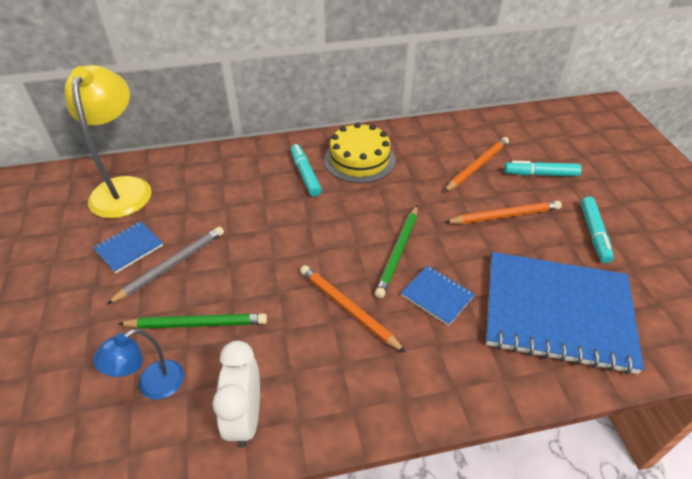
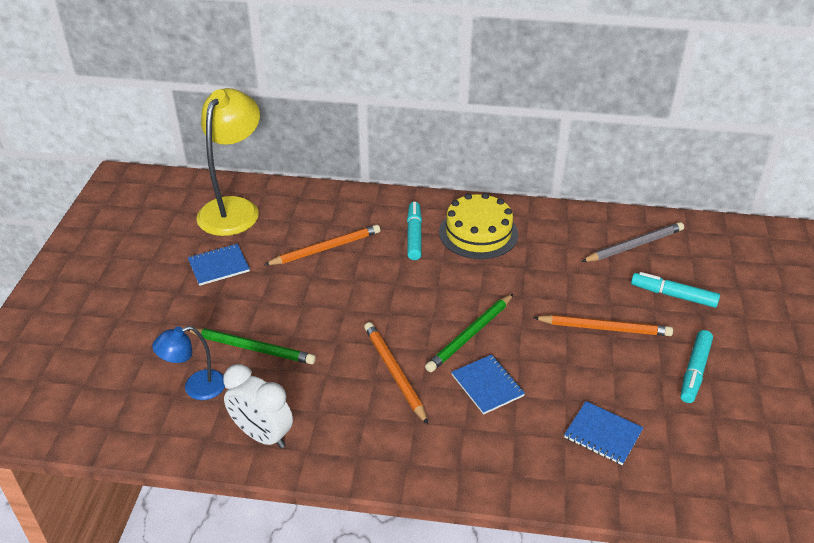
camera: 20 degrees right, 5 degrees down
grey pencil [107,226,224,304] -> grey pencil moved to [581,222,684,262]
white clock [212,341,260,448] -> white clock turned 75 degrees counterclockwise [223,364,293,448]
orange pencil [444,137,509,192] -> orange pencil moved to [264,224,380,265]
blue notebook [486,252,644,374] -> blue notebook [564,401,643,465], size x0.42

